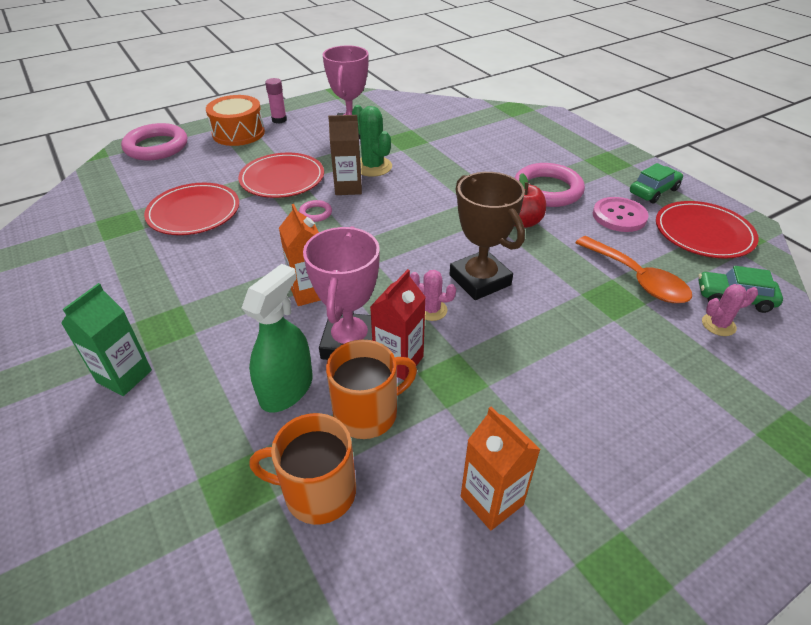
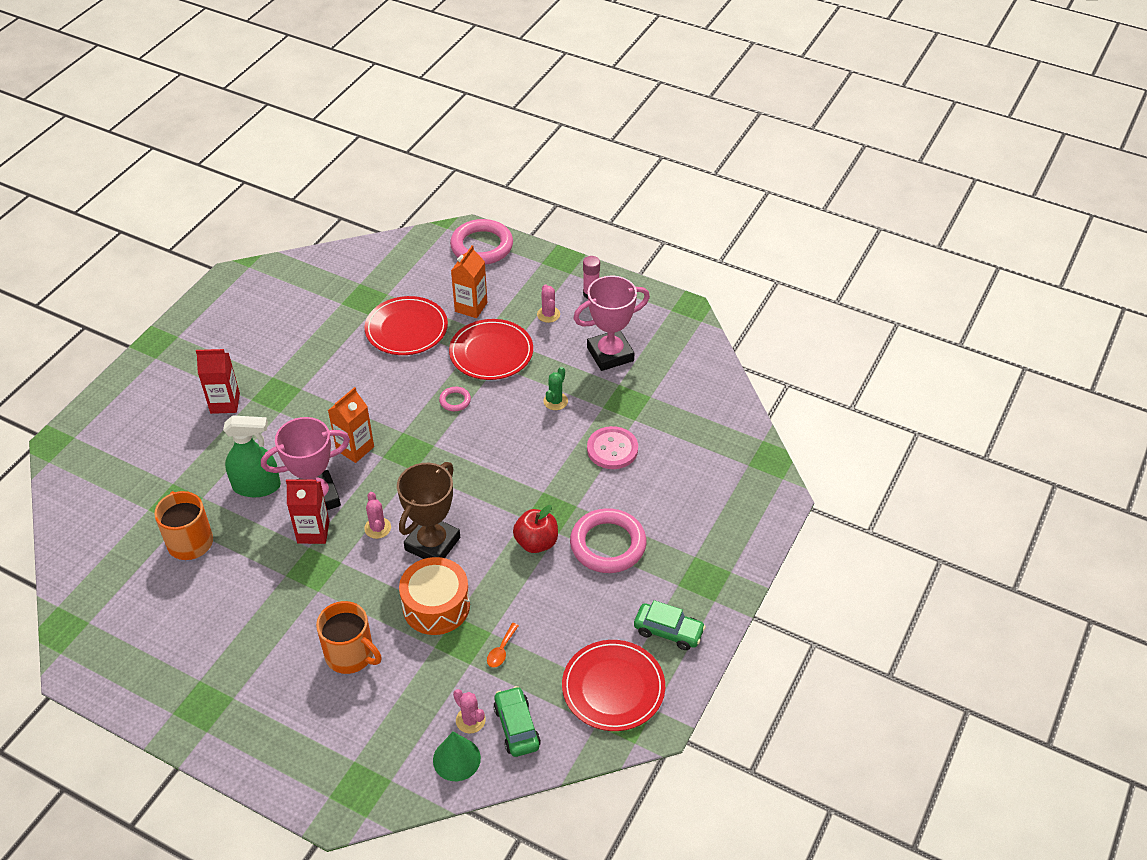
camera: 60 degrees right, 5 degrees up
green carton [61,283,152,396] -> red carton [196,349,240,414]
orange drum [206,95,265,146] -> orange drum moved to [399,557,470,635]
orange mug [326,340,417,439] -> orange mug moved to [316,601,382,674]
brown carton [328,115,362,195] -> none
green cactus [352,105,392,177] -> green cactus [543,367,568,410], size x0.60
orange carton [461,407,541,530] -> orange carton moved to [451,245,488,318]
orange spoon [575,236,692,303] -> orange spoon [487,623,519,668], size x0.45
pink button [593,197,649,232] -> pink button moved to [587,426,638,469]
none -> green cone [433,732,481,781]
none -> pink cactus [537,284,560,323]

